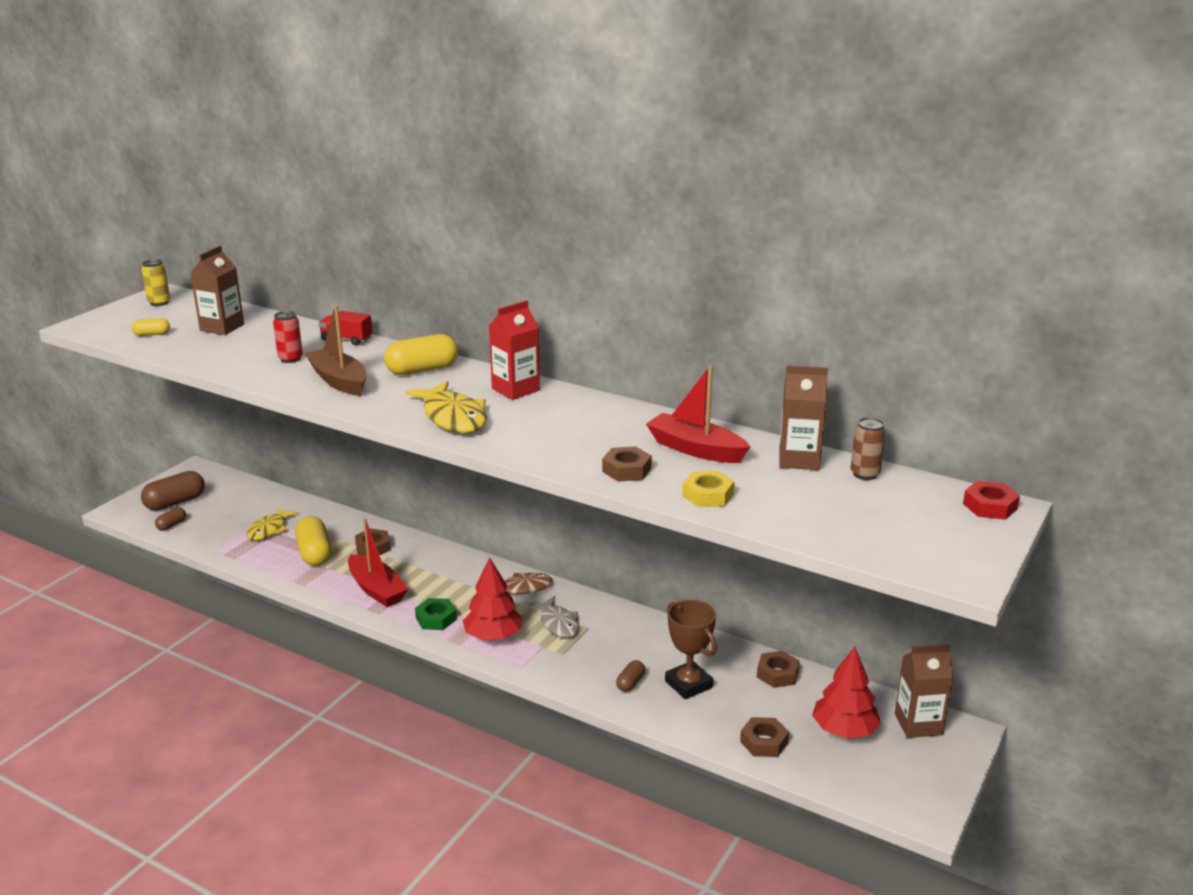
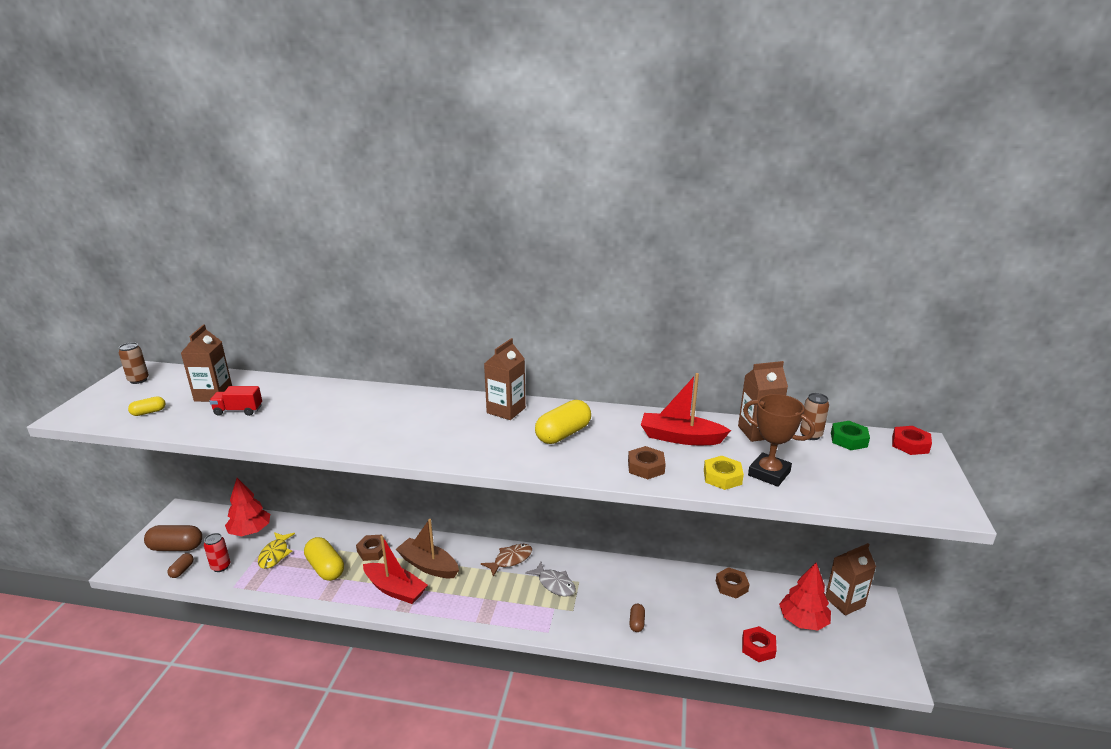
camera: 20 degrees left, 0 degrees up
brown capsule [141,471,205,510] -> brown capsule turned 60 degrees clockwise [144,525,202,551]
yellow can [142,259,170,306] -> brown can [119,342,149,384]
red can [273,311,303,363] -> red can moved to [204,533,230,572]
brown boat [305,305,367,396] -> brown boat moved to [396,519,459,578]
red truck [318,311,372,346] -> red truck moved to [209,386,262,416]
yellow capsule [384,334,458,375] -> yellow capsule moved to [535,400,591,444]
yellow fish [405,381,487,433] -> none
green nut [415,598,457,630] -> green nut moved to [831,421,870,450]
red tree [463,558,523,640] -> red tree moved to [225,478,270,536]
red carton [489,300,540,400] -> brown carton [484,338,526,420]
brown trophy [665,600,717,699] -> brown trophy moved to [743,394,815,487]
brown nut [740,717,789,757] -> red nut [742,626,777,662]

